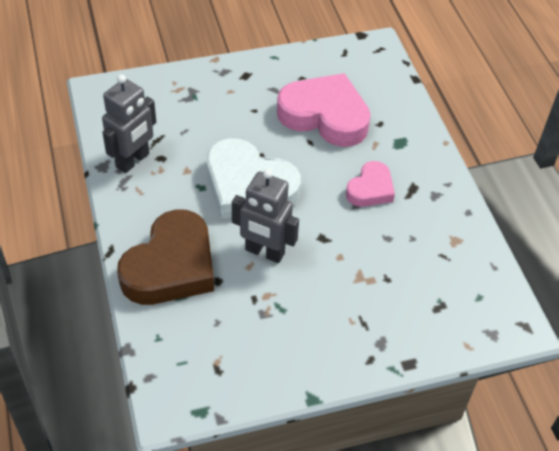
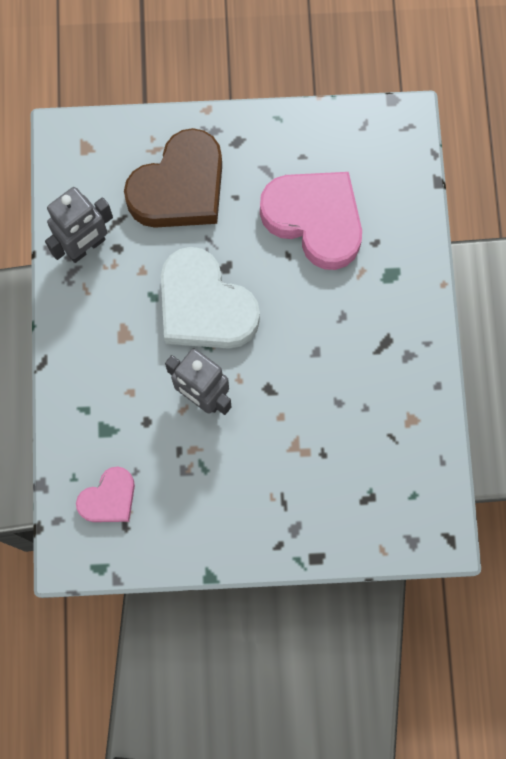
camera: 15 degrees right, 25 degrees up
brown heart [117,209,214,305] -> brown heart moved to [124,128,222,228]
pink heart [346,161,395,207] -> pink heart moved to [76,467,135,522]

